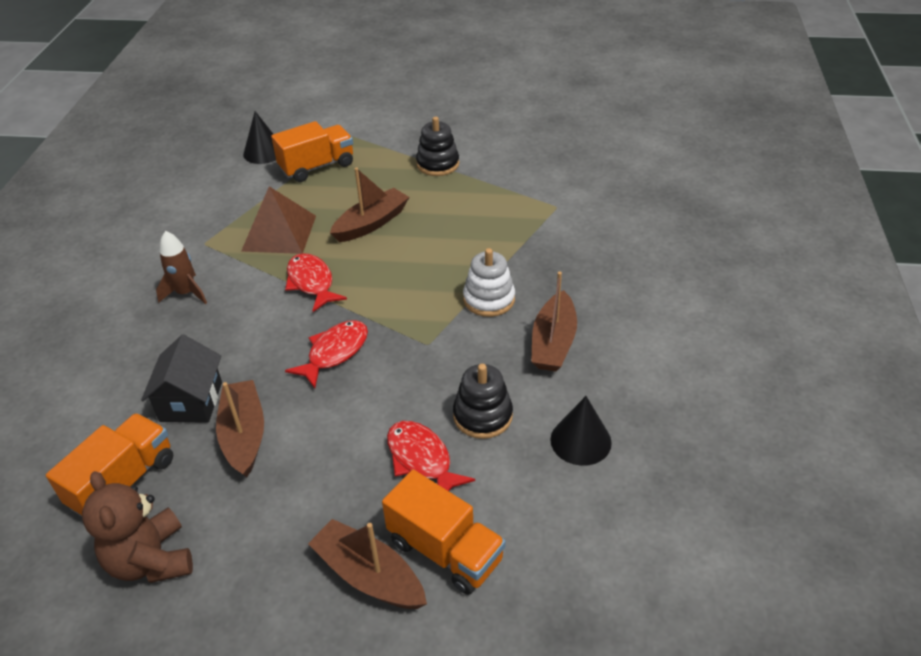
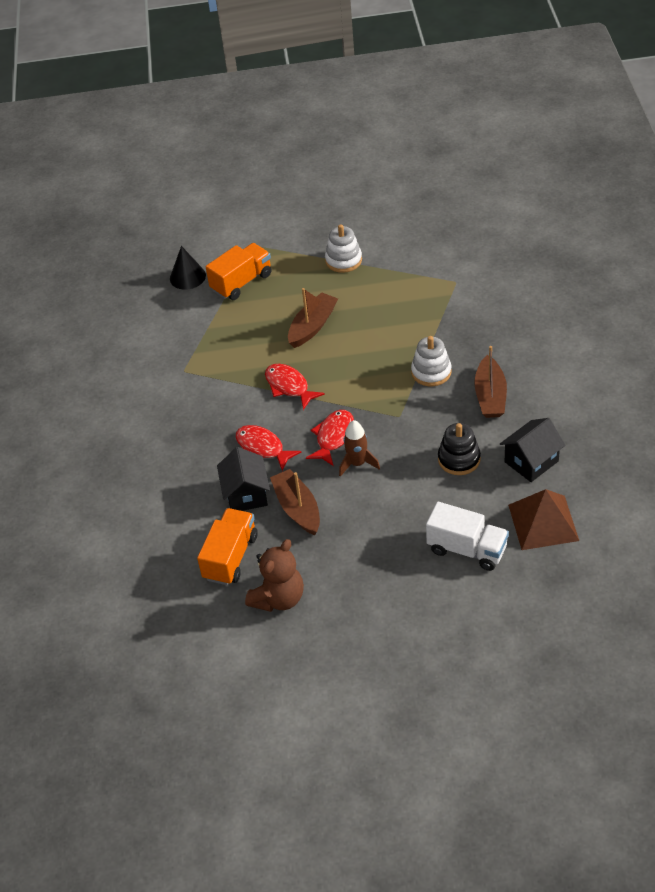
camera: 10 degrees left, 5 degrees up
brown teddy bear [82,471,193,583] -> brown teddy bear turned 105 degrees counterclockwise [245,539,304,612]
brown rocket [156,231,207,304] -> brown rocket moved to [339,420,380,477]
brown pyramid [241,186,316,254] -> brown pyramid moved to [508,489,579,550]
brown boat [308,519,427,609] -> none
orange truck [382,470,506,595] -> white truck [426,502,509,571]
red fish [387,421,475,491] -> red fish moved to [236,425,302,471]
black stacking toy [416,117,459,176] -> white stacking toy [325,224,362,273]
black cone [550,396,612,466] -> black house [500,418,566,482]

